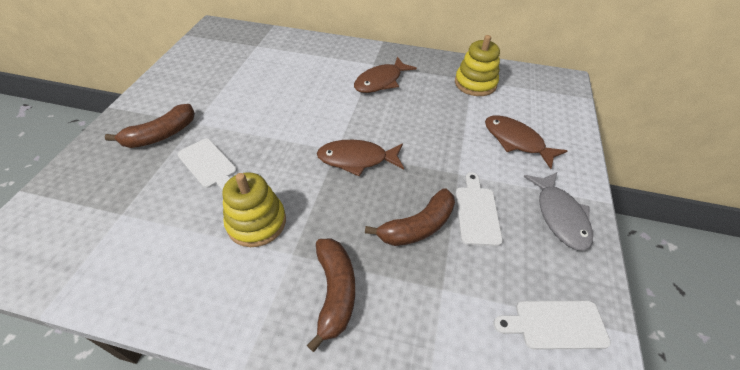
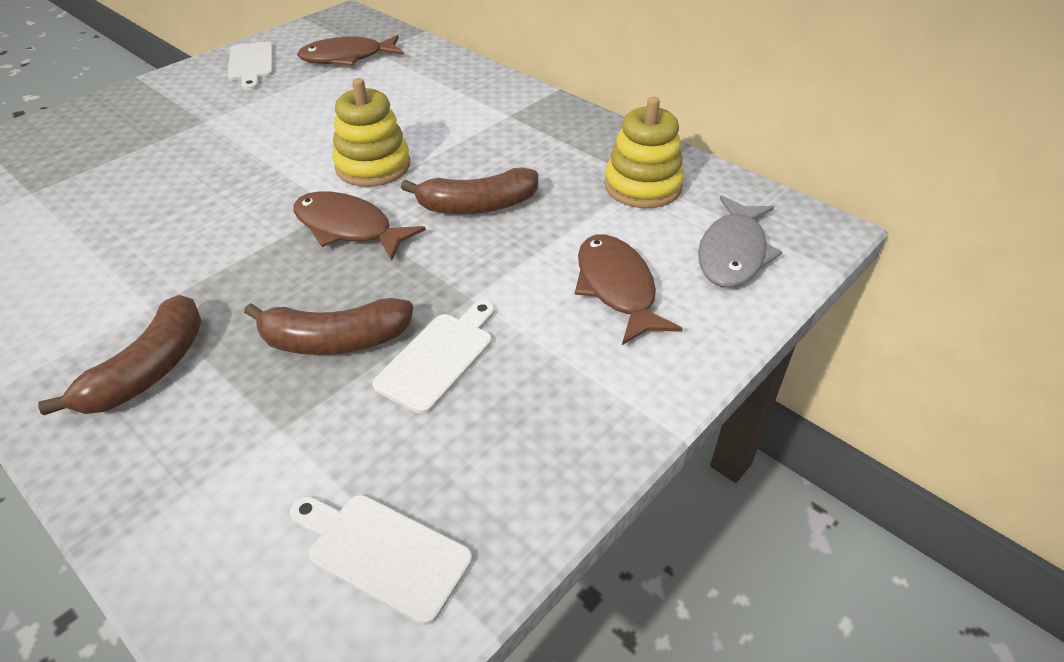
camera: 30 degrees right, 5 degrees down
brown banana [105,104,195,148] -> brown banana moved to [401,168,538,214]
white cutting board [177,138,237,191] -> white cutting board moved to [228,42,273,90]
yellow stacking toy [222,172,286,247] -> yellow stacking toy moved to [332,78,410,187]
brown fish [354,56,417,93] -> brown fish moved to [297,35,404,66]
grey fish [524,172,593,251] -> grey fish moved to [698,196,782,287]

